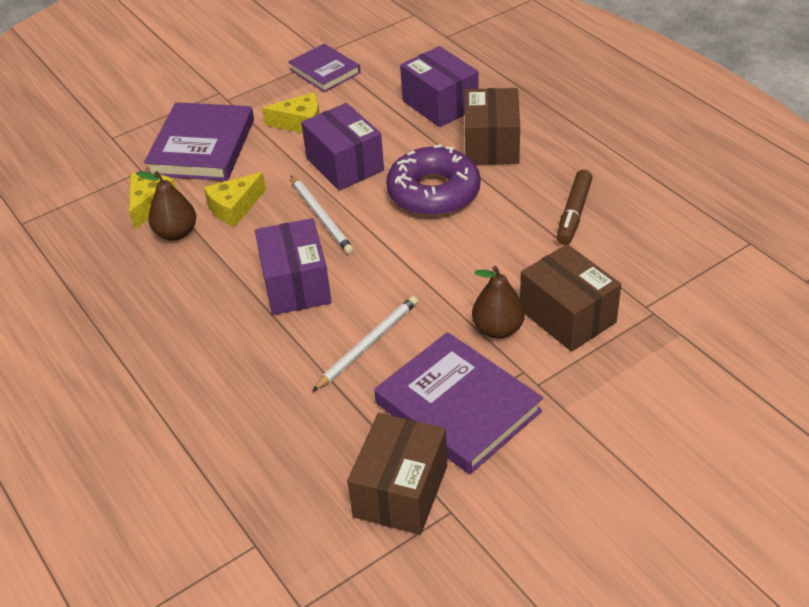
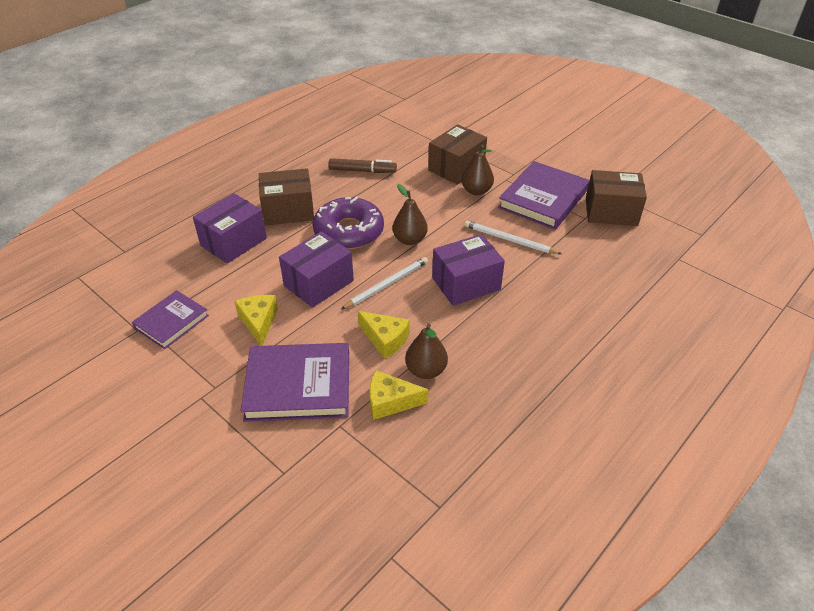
camera: 105 degrees left, 0 degrees up
none -> brown pear [392,184,428,245]

